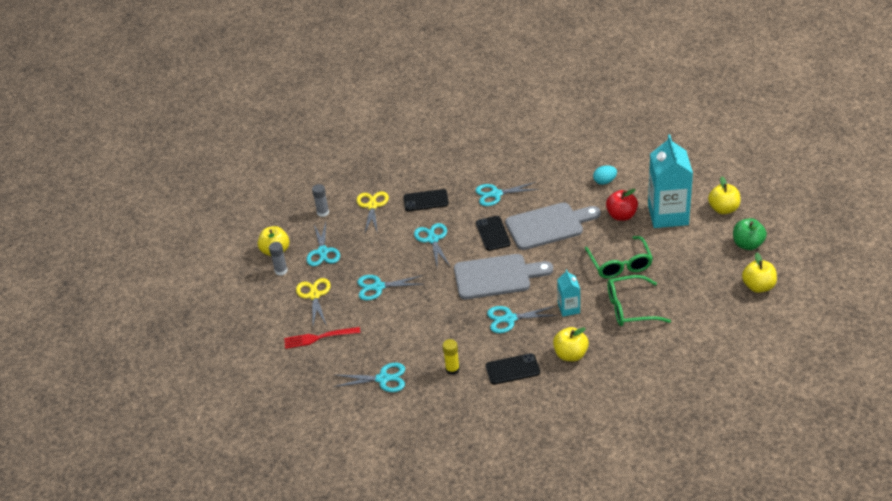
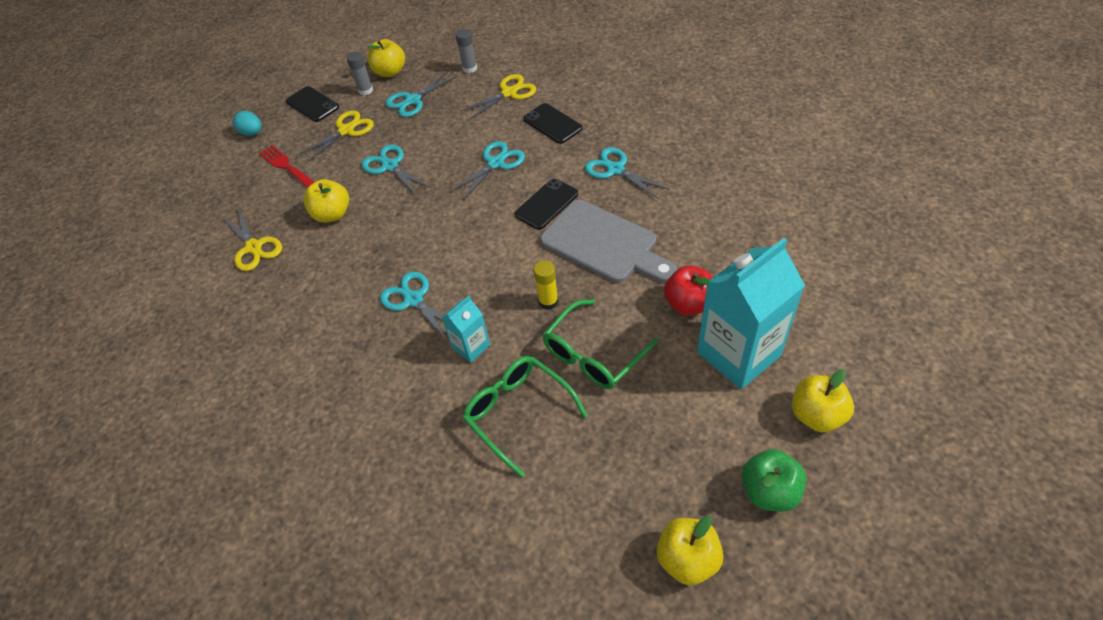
camera: 55 degrees right, 10 degrees up
turquoise scissors [334,363,405,392] -> yellow scissors [222,209,282,271]
yellow glue stick [443,339,460,375] -> yellow glue stick moved to [533,260,559,310]
grey cutting board [454,254,553,299] -> none
black phone [486,353,540,385] -> black phone moved to [286,86,339,122]
yellow apple [553,327,589,361] -> yellow apple moved to [303,179,349,223]
turquoise egg [593,165,617,185] -> turquoise egg moved to [233,111,262,136]

